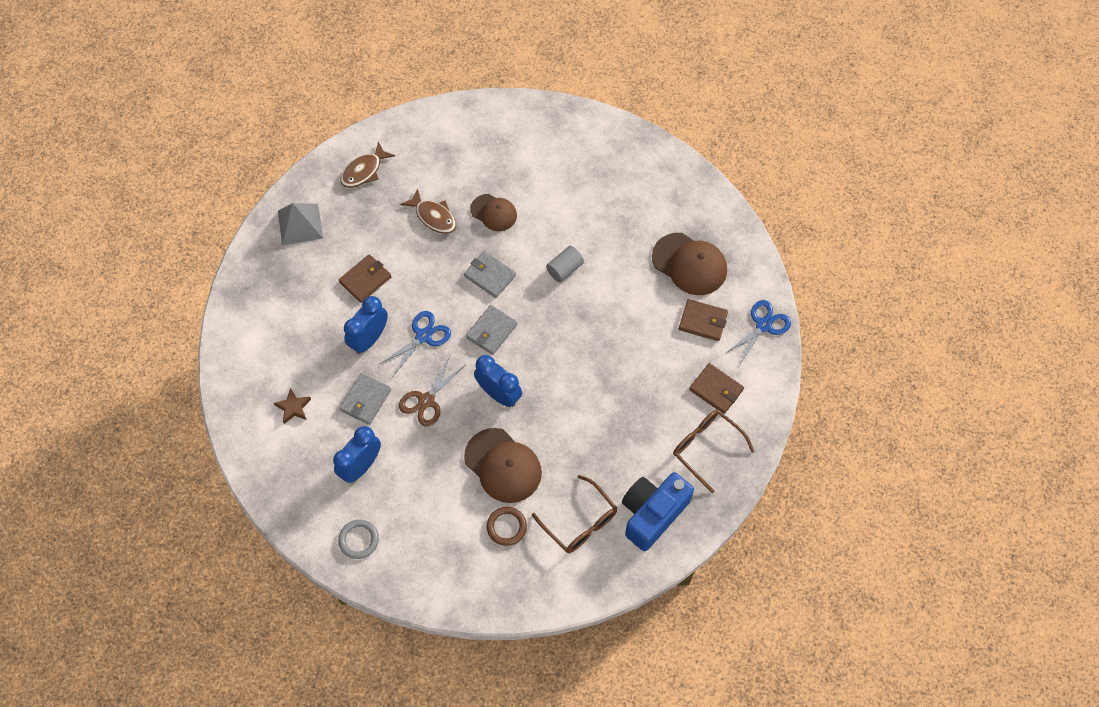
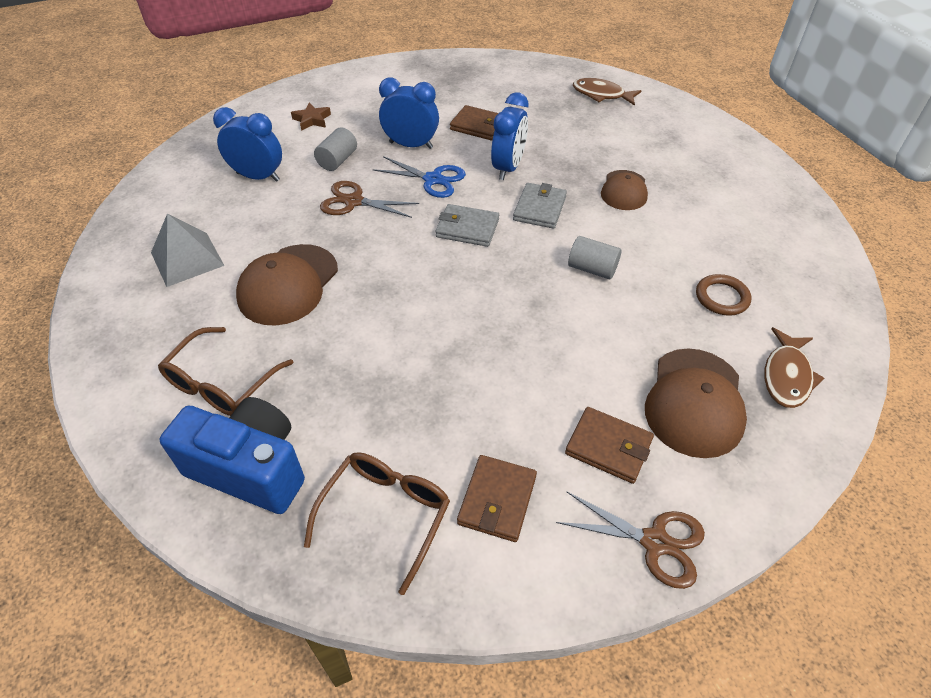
camera: 70 degrees right, 15 degrees down
grey pyramid [278,203,323,246] -> grey pyramid moved to [151,213,225,287]
grey ring [338,520,379,559] -> none
grey wallet [339,373,391,425] -> grey cylinder [314,127,357,171]
brown fish [400,188,456,234] -> brown fish moved to [764,327,824,408]
blue clock [474,355,522,407] -> blue clock moved to [491,92,528,180]
brown ring [487,507,527,546] -> brown ring moved to [696,274,751,316]
brown wallet [679,299,728,341] -> brown wallet turned 60 degrees counterclockwise [565,407,654,484]
blue scissors [724,300,791,366] -> brown scissors [556,492,705,589]

